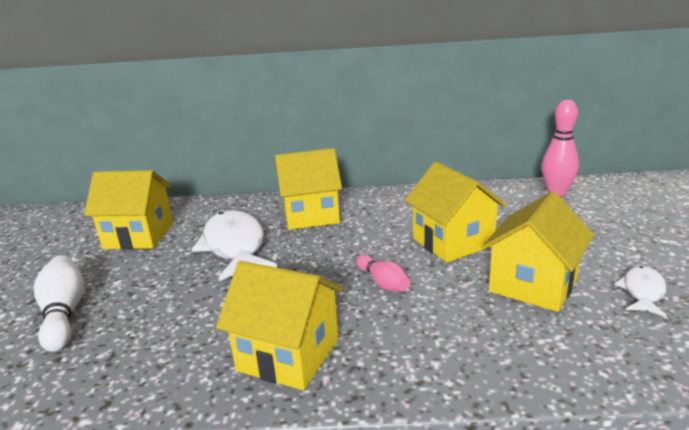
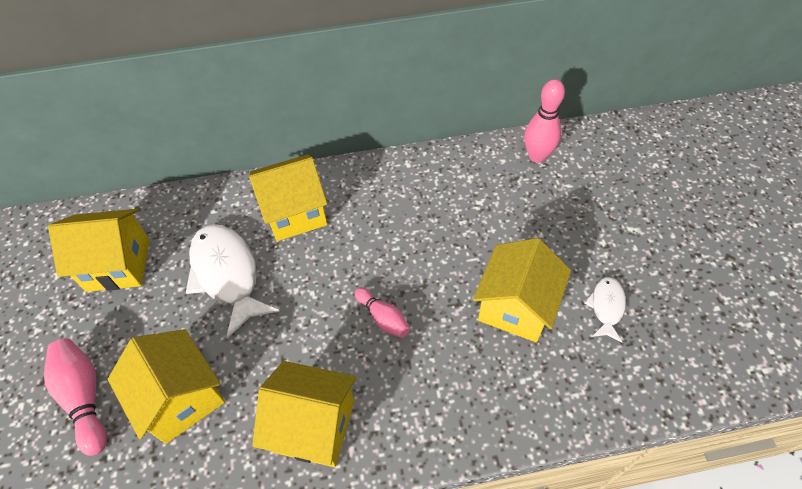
camera: 10 degrees left, 30 degrees up
white bowling pin [34,255,85,352] -> pink bowling pin [44,338,107,456]
yellow house [405,162,506,262] -> yellow house moved to [108,329,225,444]

